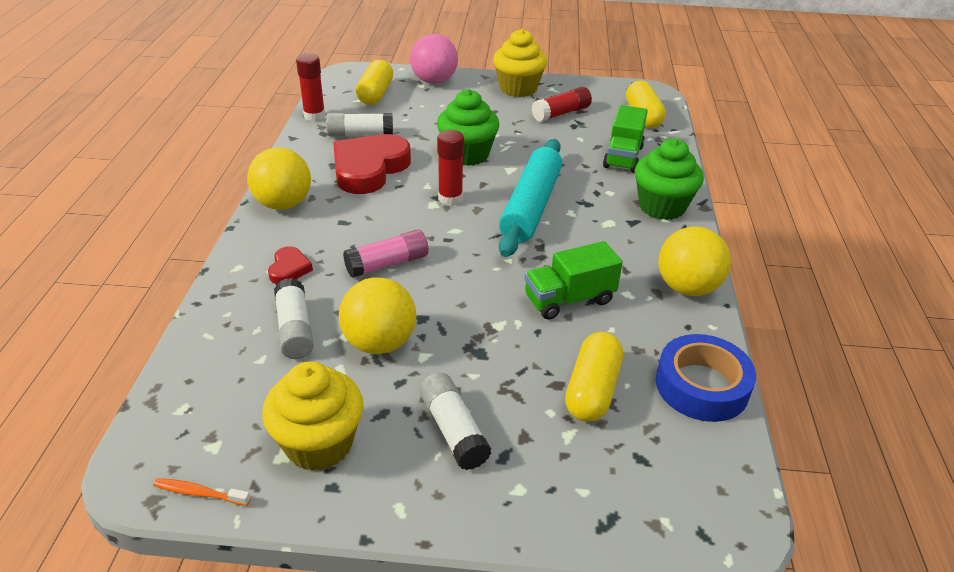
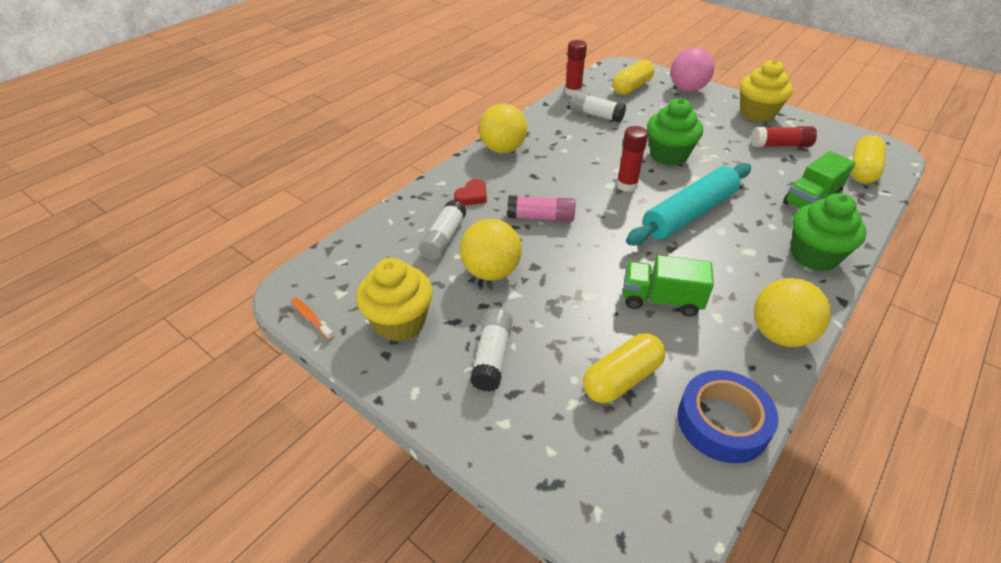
camera: 35 degrees right, 5 degrees up
red heart [333,134,411,194] -> none

